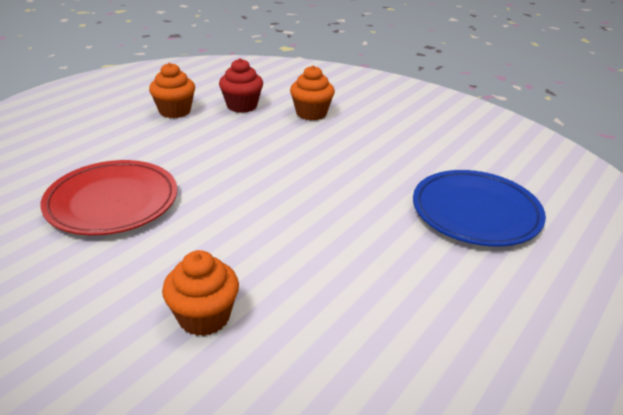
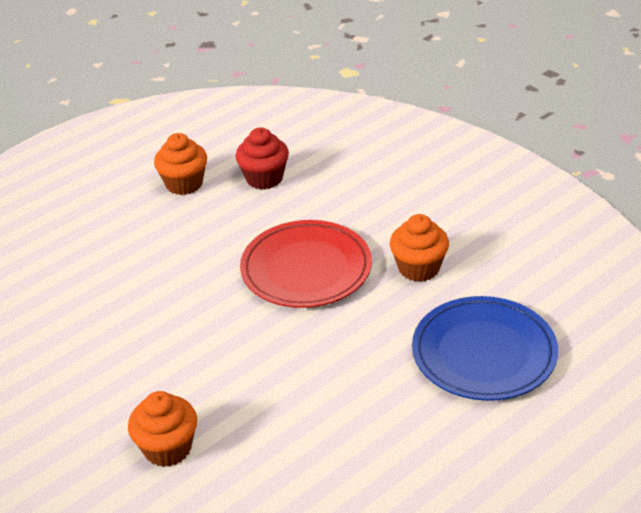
camera: 15 degrees right, 5 degrees up
red plate [41,160,177,235] -> red plate moved to [240,220,372,308]
orange cupcake [290,65,335,121] -> orange cupcake moved to [390,214,449,282]

